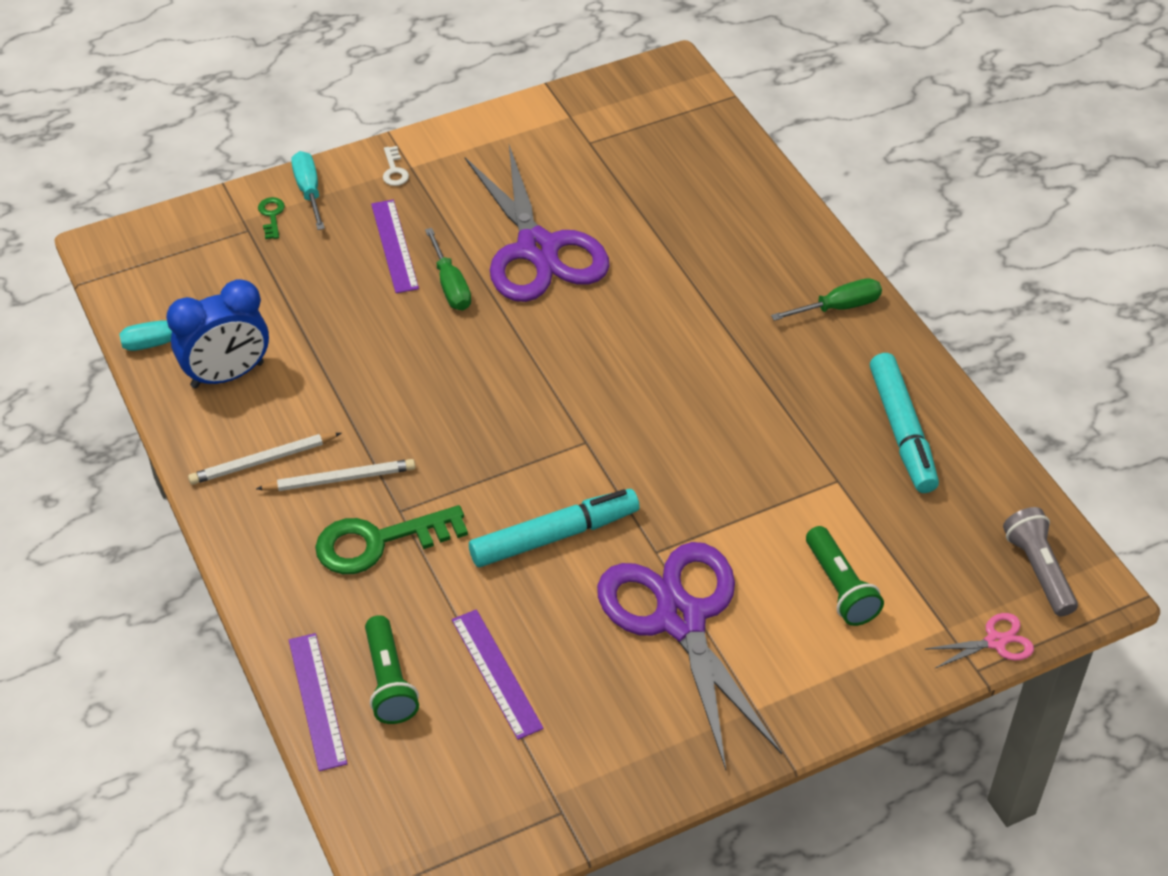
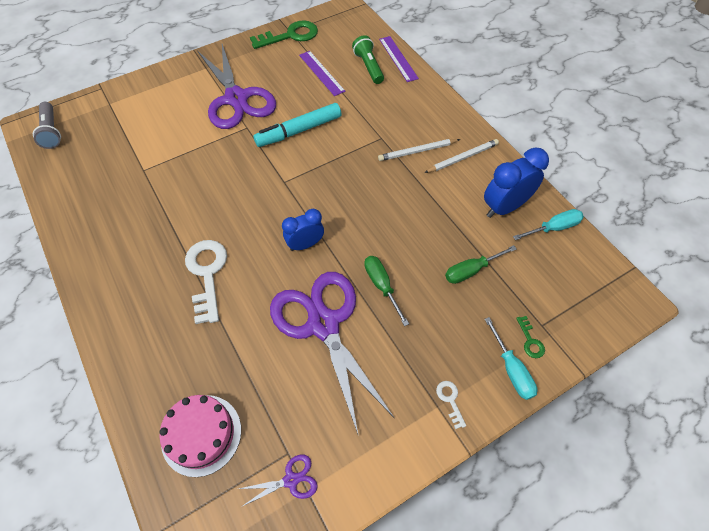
camera: 175 degrees right, 10 degrees up
green key [315,505,468,574] -> green key moved to [250,20,318,49]
purple ruler [371,200,419,293] -> none
green screwdriver [771,278,882,321] -> green screwdriver moved to [445,245,517,284]
green flashlight [806,526,884,626] -> none
turquoise marker [870,353,939,493] -> none
pink scissors [926,613,1034,669] -> none
none -> pink cake [159,395,241,477]
none -> white key [185,240,227,324]
none -> purple scissors [239,455,318,507]
none -> blue clock [282,209,324,251]

